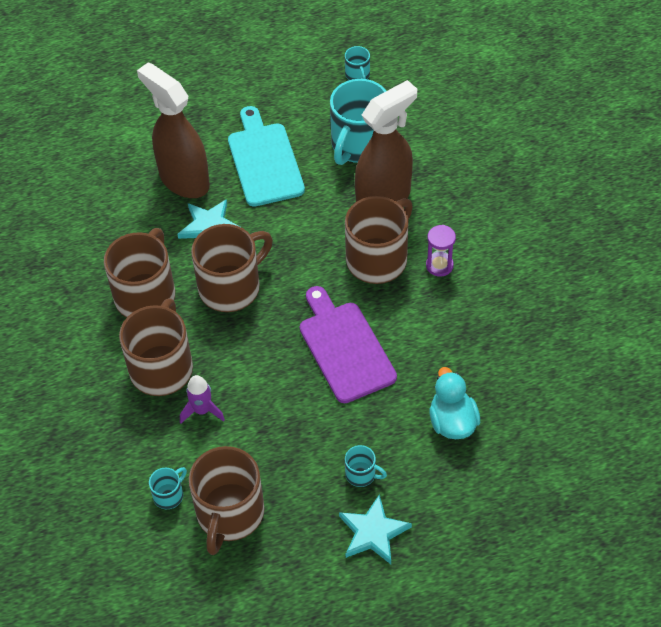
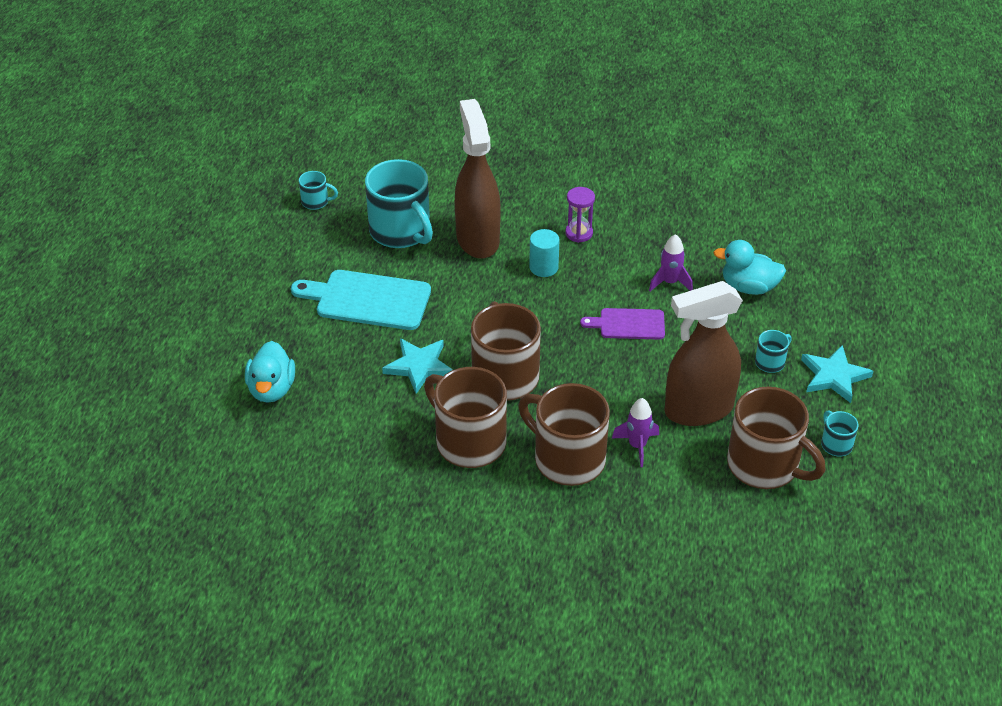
camera: 65 degrees left, 10 degrees down
brown spray bottle [137,62,210,198] -> brown spray bottle moved to [664,281,743,426]
turquoise mug [149,467,187,509] -> turquoise mug moved to [821,410,858,457]
purple cutting board [300,286,397,403] -> purple cutting board [580,308,665,340], size x0.60
brown mug [345,196,413,284] -> turquoise cylinder [529,229,560,277]
none -> turquoise duck [245,341,295,403]
none -> purple rocket [649,234,693,291]

